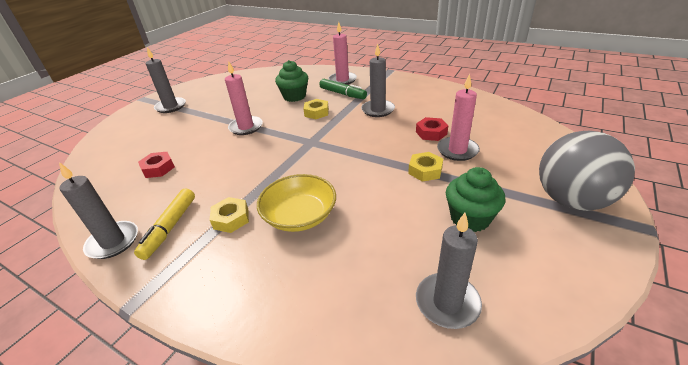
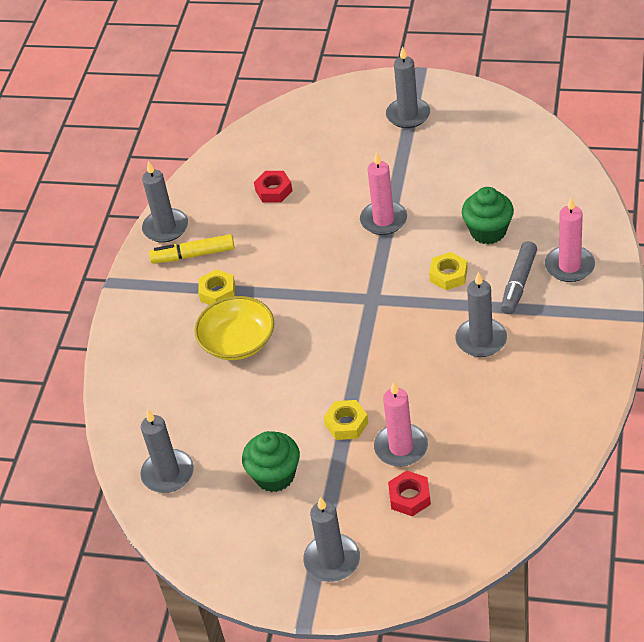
camera: 75 degrees right, 10 degrees up
green marker [319,79,367,99] -> grey marker [501,241,537,314]
red nut [416,117,448,141] -> red nut moved to [388,470,431,516]
grey ball [539,131,635,211] -> grey candle [303,497,360,582]

